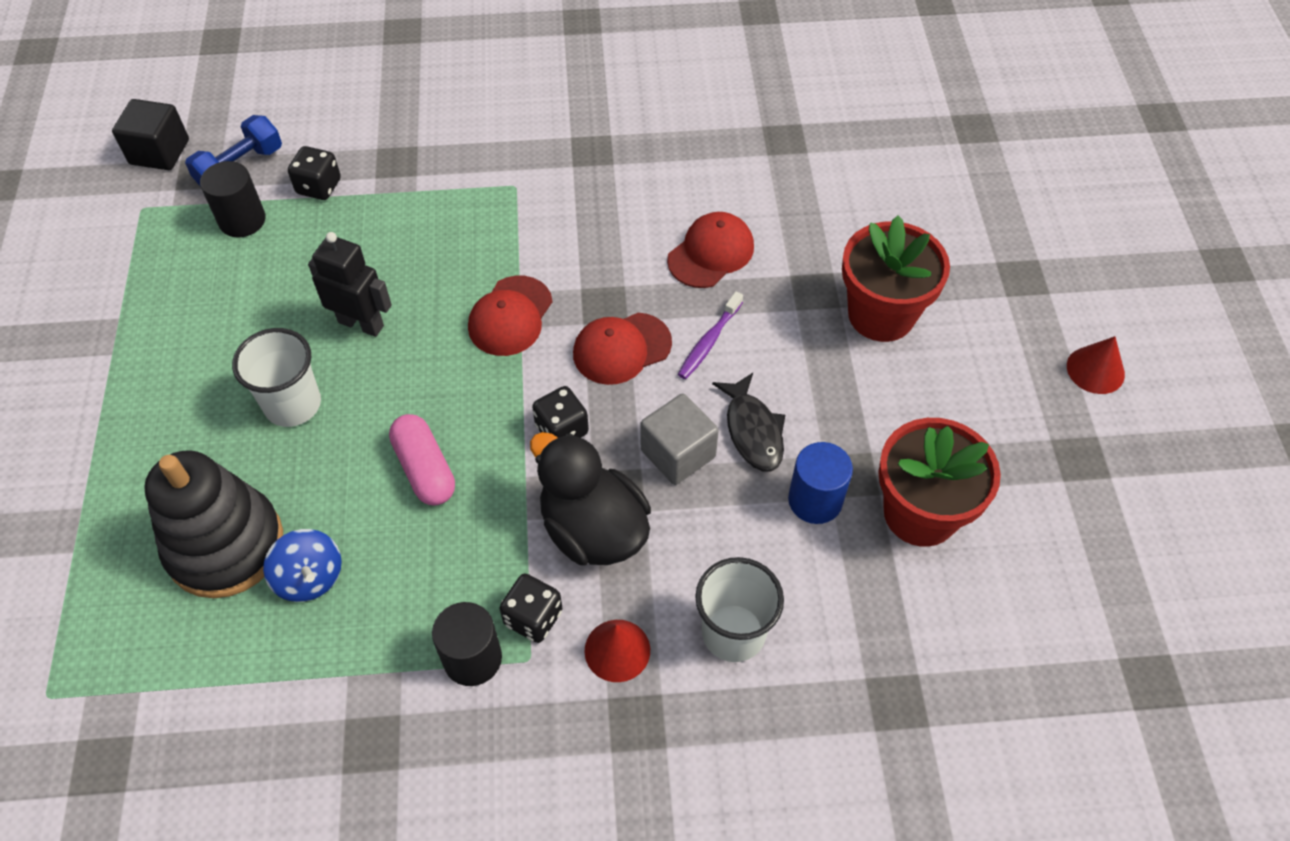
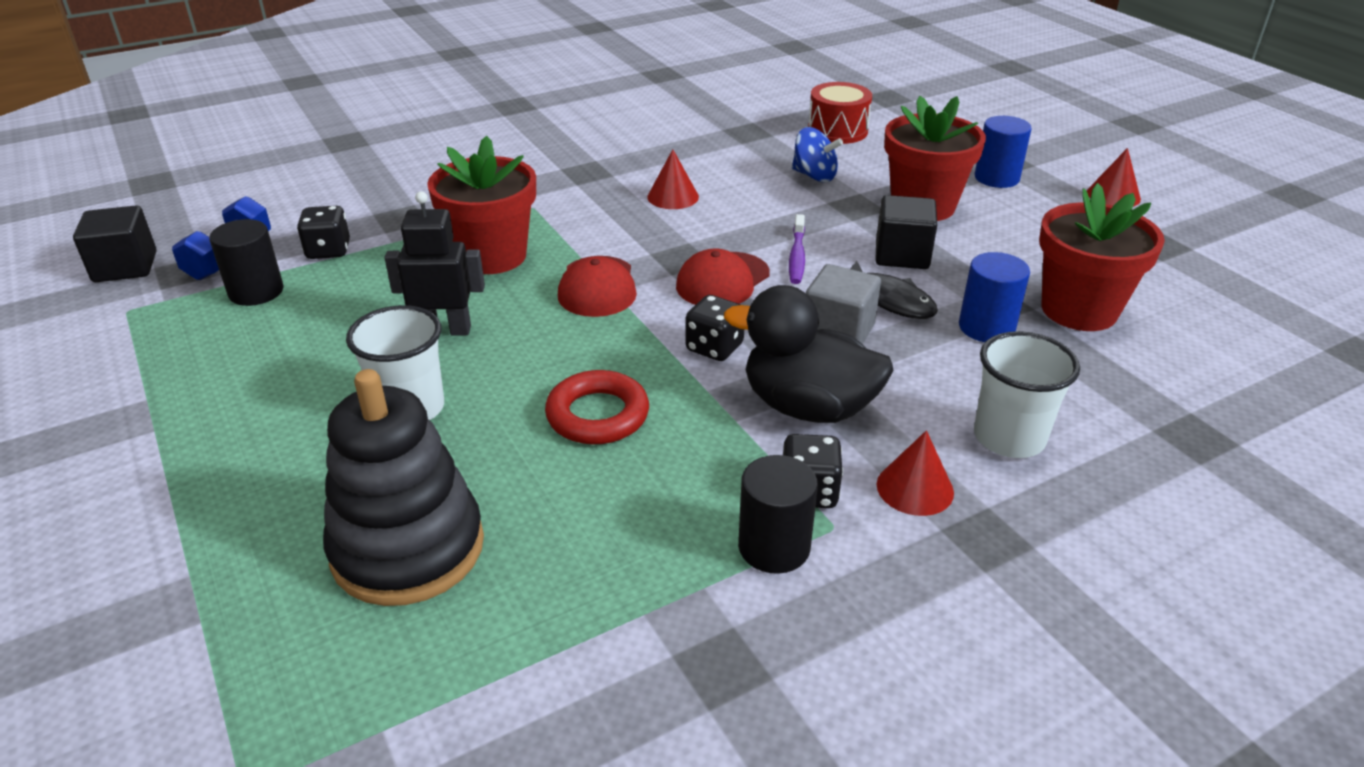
camera: 25 degrees left, 20 degrees down
blue spinning top [263,529,342,602] -> blue spinning top moved to [792,127,843,182]
pink capsule [389,414,455,506] -> red ring [545,370,649,445]
red cap [667,212,754,288] -> none
none -> red flower pot [427,136,536,274]
none -> red cone [647,149,699,209]
none -> red drum [808,82,872,144]
none -> black cube [875,195,937,269]
none -> blue cylinder [975,116,1032,188]

